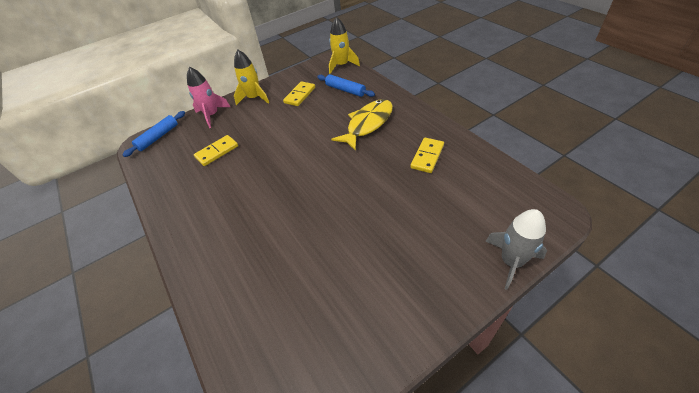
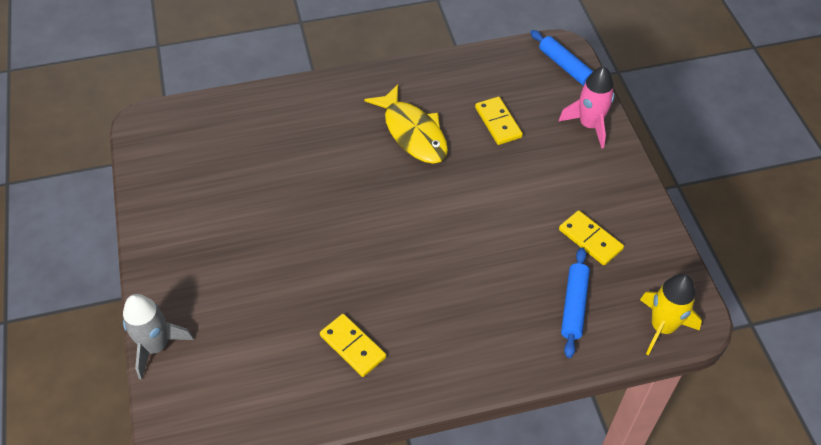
camera: 105 degrees right, 5 degrees up
yellow rocket [234,50,269,105] -> none
blue rolling pin [317,74,375,97] -> blue rolling pin turned 45 degrees counterclockwise [561,248,590,358]
yellow fish [331,99,393,151] -> yellow fish moved to [364,84,448,164]

